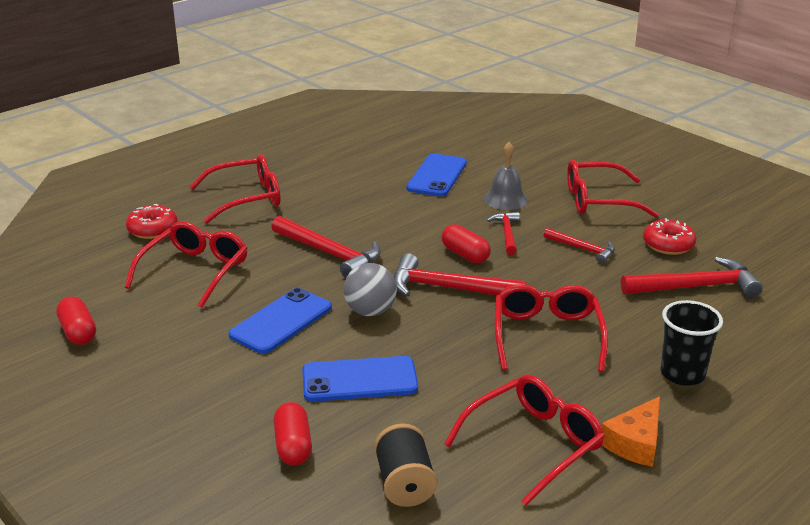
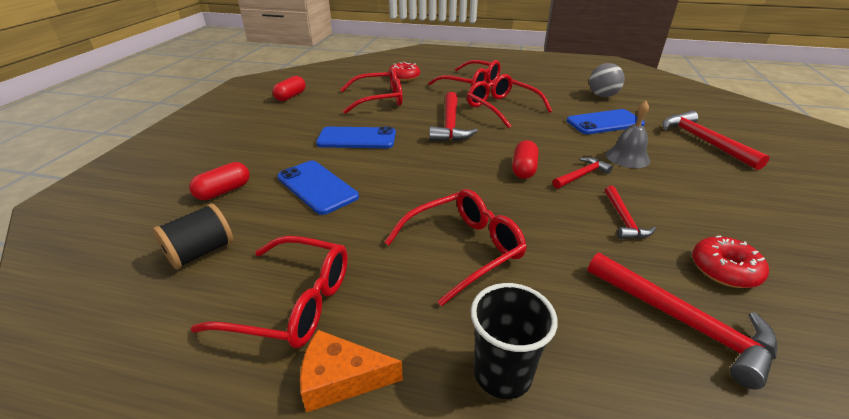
camera: 55 degrees right, 5 degrees up
grey ball [343,263,397,316] -> grey ball moved to [589,63,625,97]
red hammer [394,253,527,296] -> red hammer moved to [662,111,770,170]
red glasses [567,160,659,218] -> red glasses moved to [467,74,552,129]

